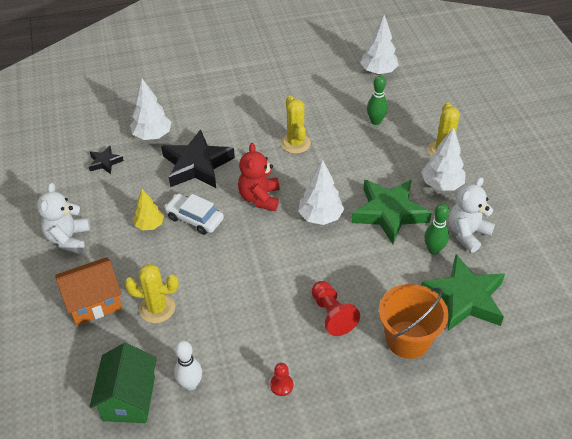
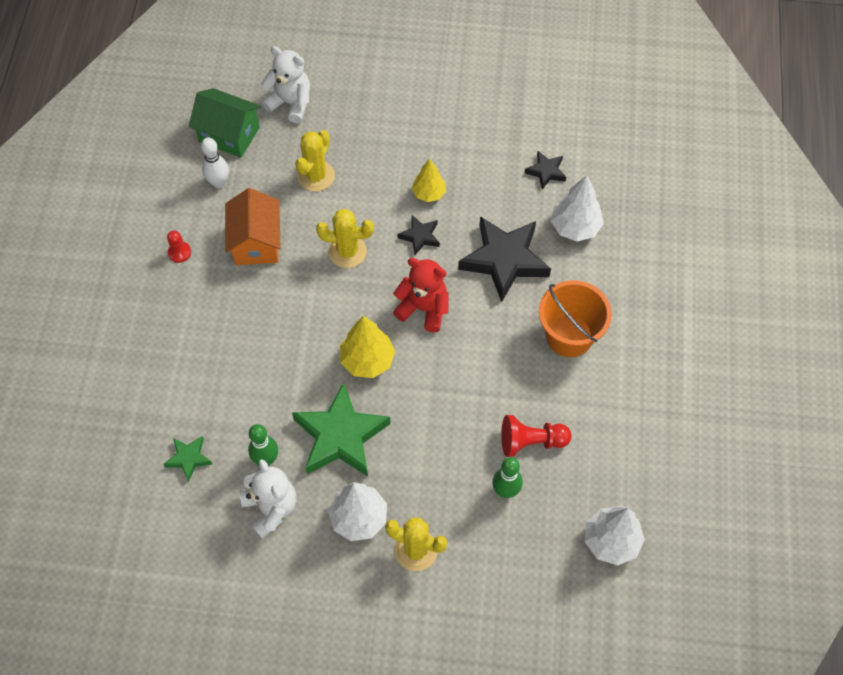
camera: 110 degrees right, 15 degrees up
white teddy bear [37,183,90,254] -> white teddy bear moved to [261,46,310,123]
orange house [55,257,122,325] -> orange house moved to [225,188,280,265]
white car [164,194,224,235] -> black star [398,215,440,255]
yellow cactus [281,95,311,154] -> yellow cactus moved to [316,209,374,268]
white tree [298,160,344,225] -> yellow tree [340,316,395,378]
red pawn [311,281,360,336] -> red pawn moved to [501,415,572,457]
orange bucket [379,284,449,359] -> orange bucket moved to [539,280,612,357]
green star [421,254,505,331] -> green star [163,436,213,482], size x0.48

